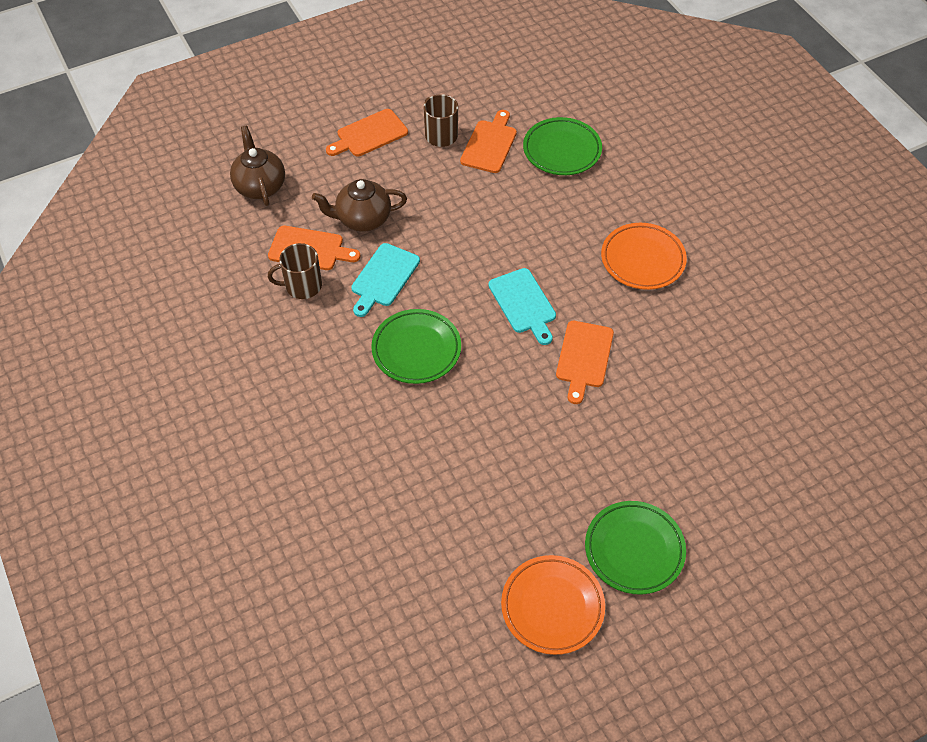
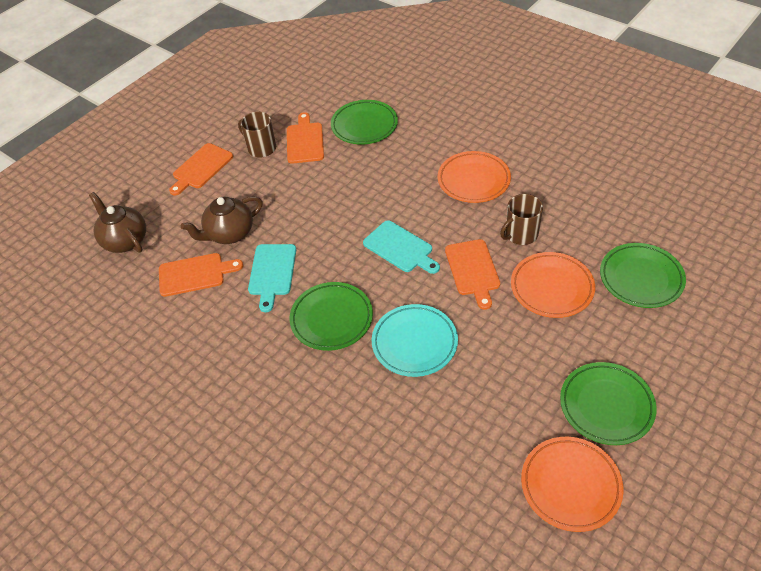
camera: 20 degrees left, 5 degrees down
brown mug [268,243,322,299] -> brown mug moved to [500,194,543,245]
none -> turquoise plate [372,304,458,377]
none -> orange plate [511,252,595,318]
none -> green plate [600,243,686,308]

